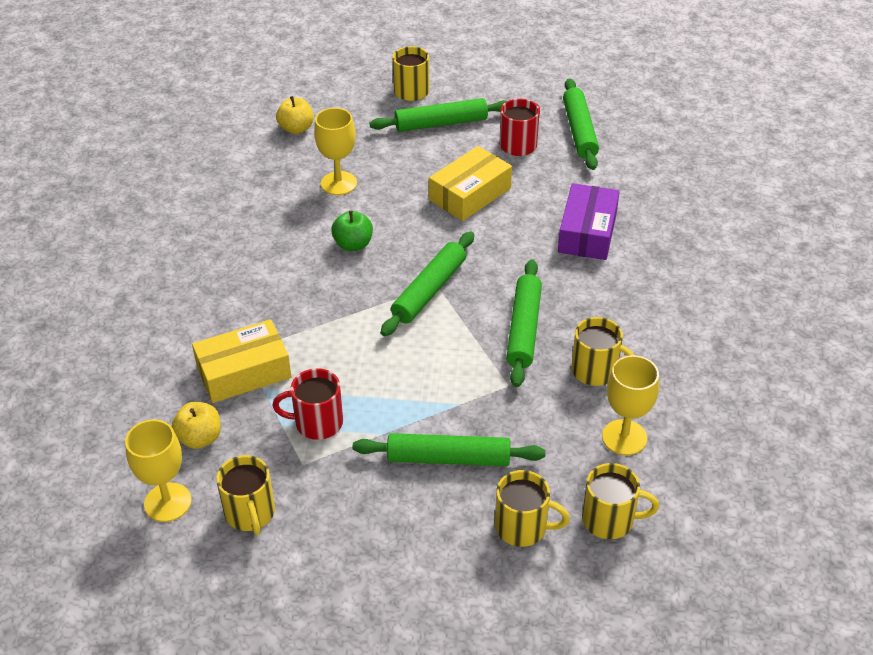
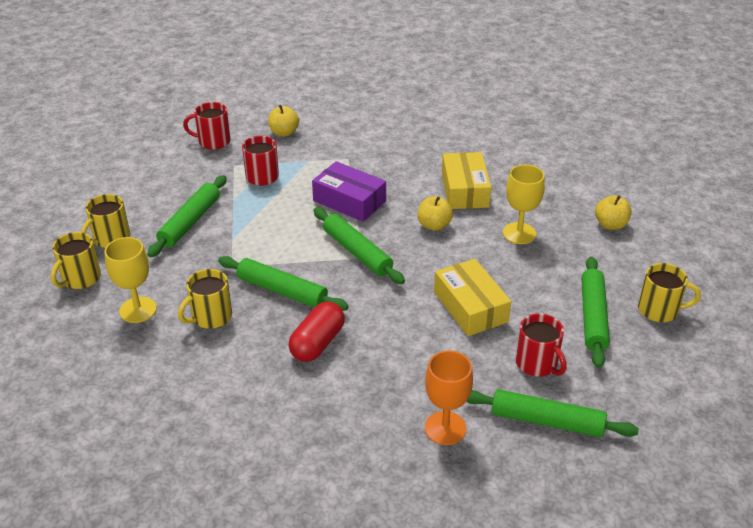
camera: 110 degrees right, 5 degrees down
yellow goblet [125,420,192,522] -> none
yellow box [192,319,292,403] -> yellow box moved to [442,152,491,209]
yellow mug [216,455,275,535] -> red mug [183,102,231,150]
green apple [331,210,373,251] -> yellow apple [418,196,453,231]
purple box [558,183,620,260] -> purple box moved to [312,161,386,222]
none -> red capsule [288,302,345,362]
none -> orange goblet [425,350,473,445]

